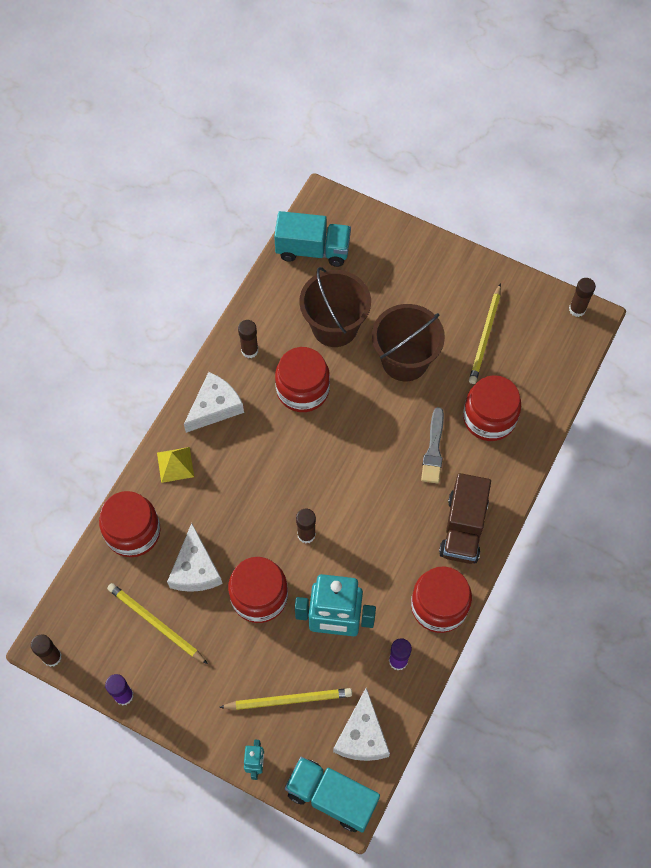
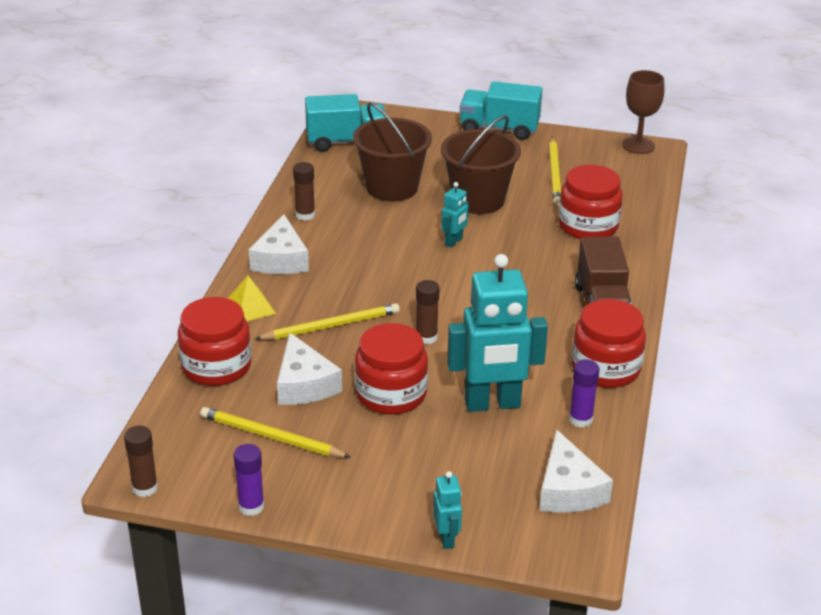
camera: 15 degrees left, 30 degrees down
white cheese [184,372,244,433] -> white cheese turned 150 degrees clockwise [249,214,309,274]
yellow pencil [219,688,352,710] -> yellow pencil moved to [255,303,400,340]
red jar [275,347,330,412] -> none
turquoise truck [285,757,380,833] -> turquoise truck moved to [460,81,542,140]
grey brush [421,407,444,484] -> none
brown glue stick [569,278,596,317] -> brown goblet [622,70,664,154]
none -> turquoise robot [441,182,469,248]

